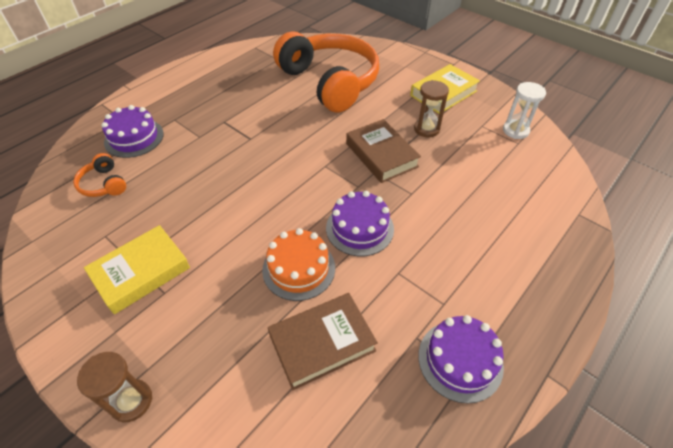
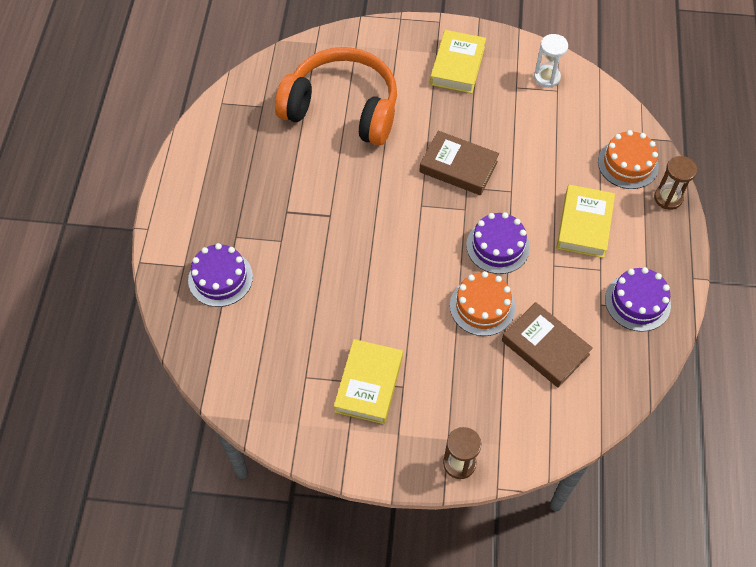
camera: 35 degrees left, 10 degrees up
orange headphones [73,153,126,197] -> none
brown book [268,293,378,390] -> brown book turned 75 degrees counterclockwise [502,302,593,388]
brown hourglass [414,80,449,137] -> brown hourglass moved to [654,156,697,210]
none -> yellow book [557,185,615,258]
none -> orange cake [598,130,659,189]

